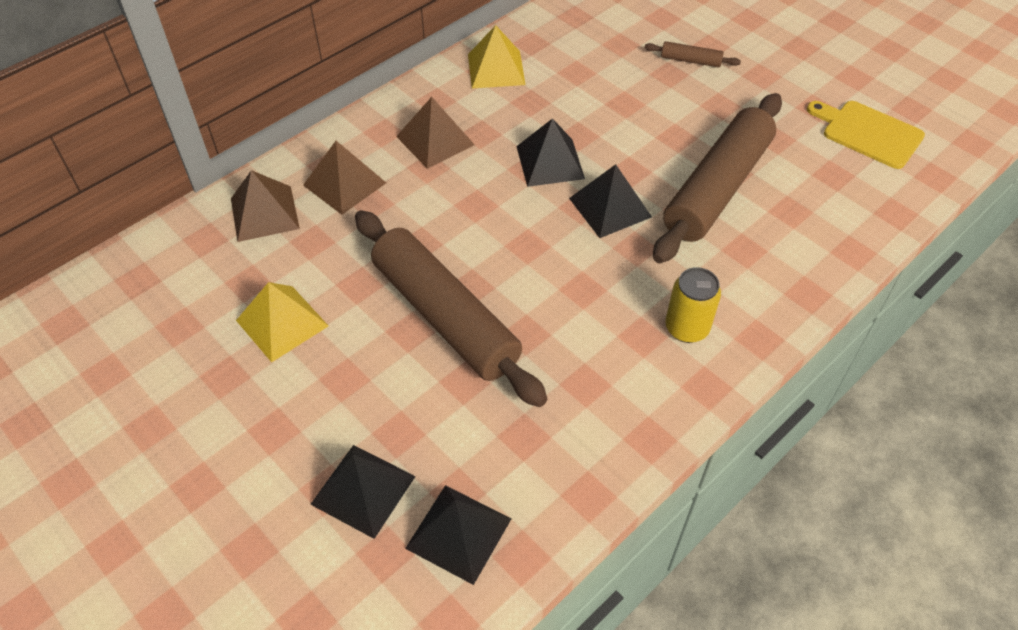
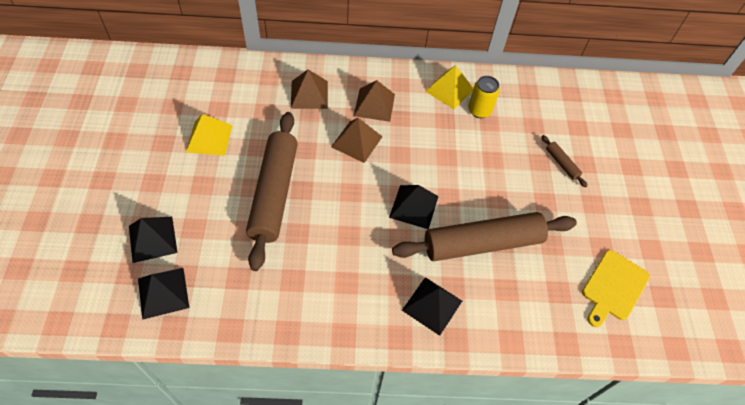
camera: 40 degrees right, 5 degrees up
brown pyramid [231,170,300,242] -> brown pyramid moved to [331,118,383,163]
black pyramid [516,118,585,187] -> black pyramid moved to [402,277,462,336]
yellow can [665,267,721,343] -> yellow can moved to [468,76,500,118]
yellow cutting board [807,101,925,169] -> yellow cutting board turned 135 degrees counterclockwise [582,250,650,327]

